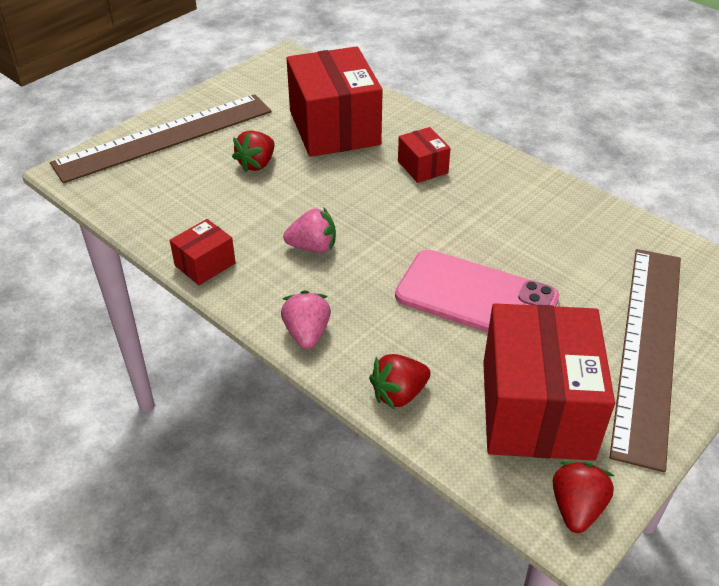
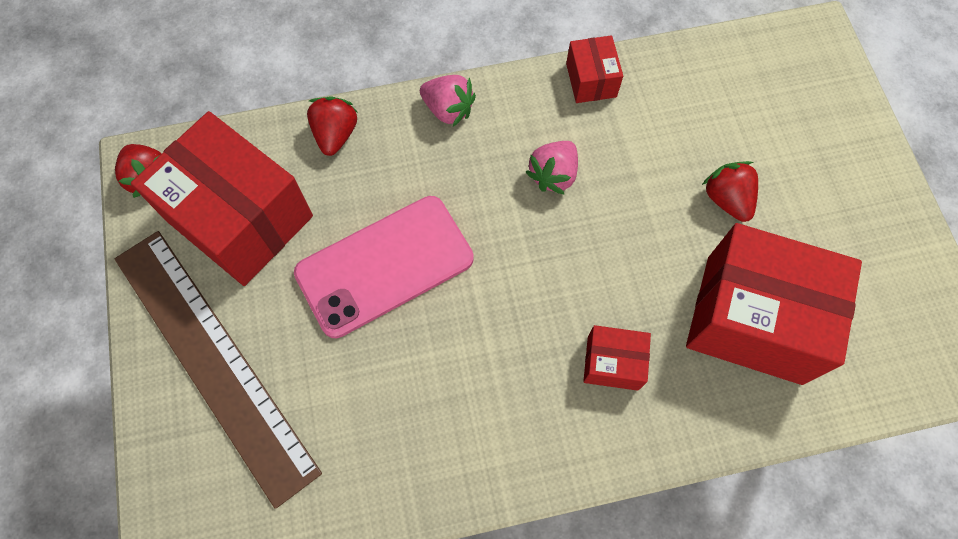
camera: 125 degrees right, 25 degrees up
brown ruler [50,94,272,183] -> none

